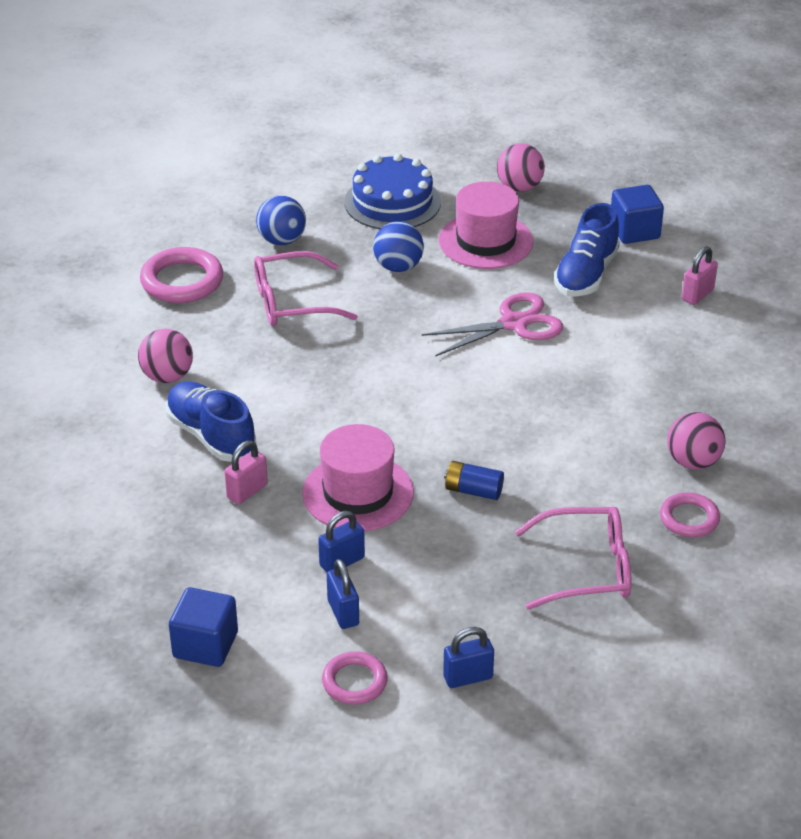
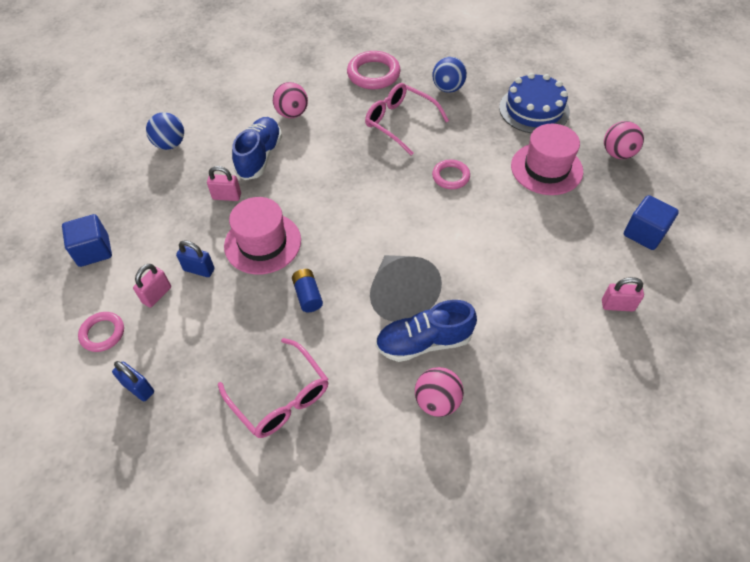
camera: 55 degrees right, 15 degrees up
blue padlock [327,559,359,629] -> pink padlock [133,264,171,308]
blue ball [373,221,424,272] -> blue ball moved to [146,112,184,150]
pink scissors [422,292,563,356] -> none
blue shoe [554,203,620,297] -> blue shoe moved to [375,300,477,362]
pink ring [660,492,720,537] -> pink ring moved to [432,160,470,189]
none -> grey cone [370,255,442,322]

